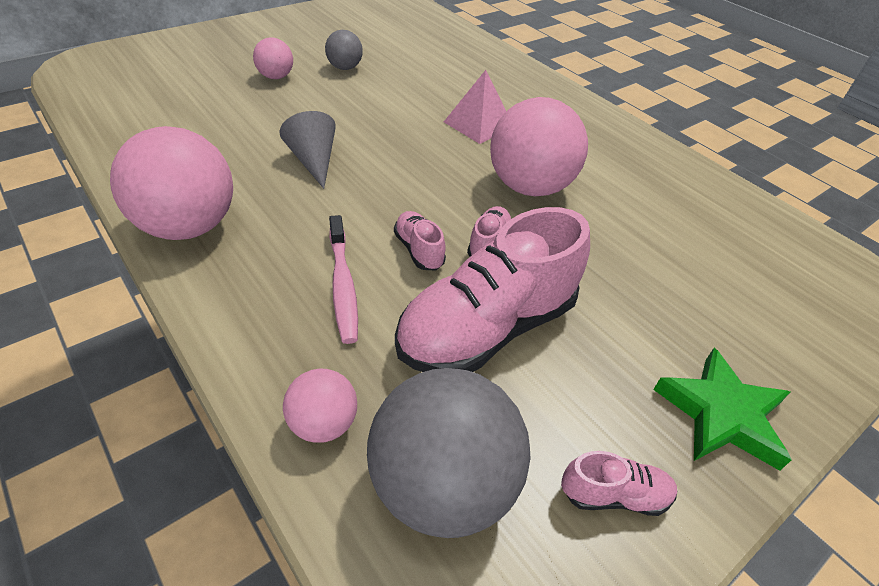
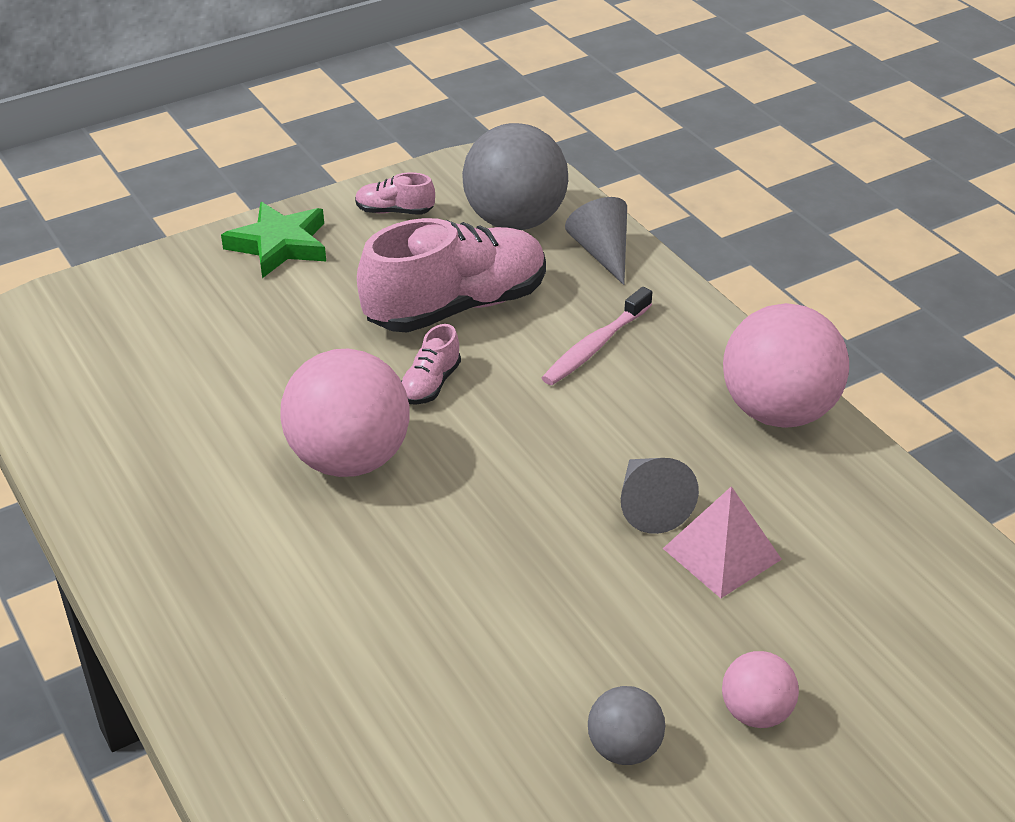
camera: 170 degrees left, 5 degrees down
pink ball [283,368,357,443] -> grey cone [565,197,627,285]
pink toothbrush [329,215,358,344] -> pink toothbrush turned 135 degrees counterclockwise [542,287,652,385]
pink shoe [394,211,446,270] -> none
pink pyramid [444,70,506,144] -> pink pyramid moved to [663,486,782,598]

